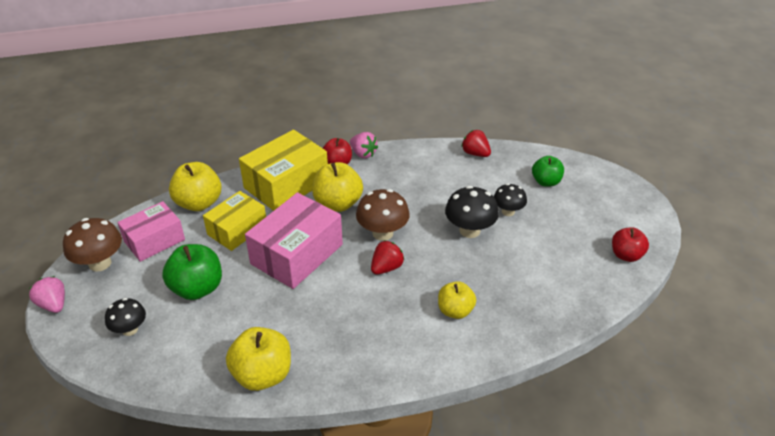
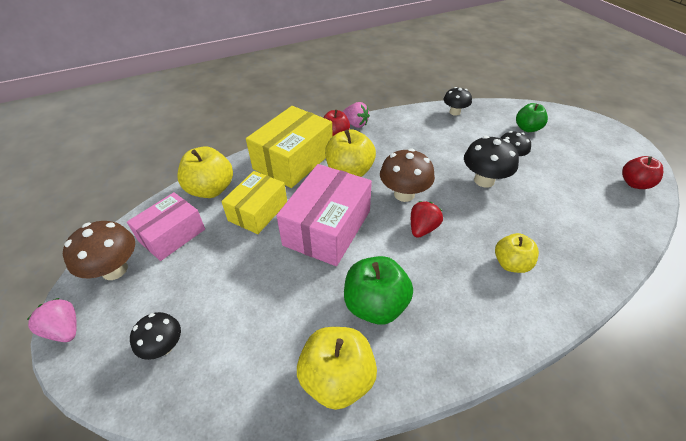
camera: 10 degrees left, 5 degrees up
green apple [162,244,222,300] -> green apple moved to [344,256,413,325]
red strawberry [462,130,491,157] -> black mushroom [444,87,472,116]

